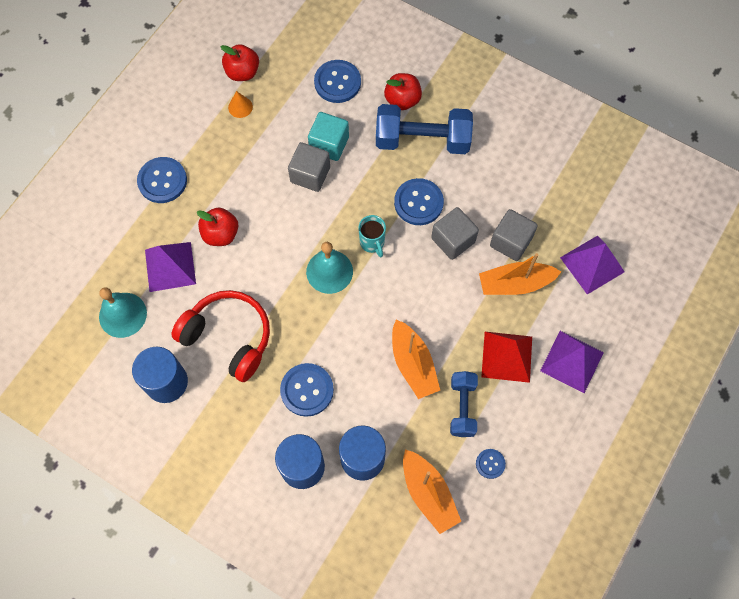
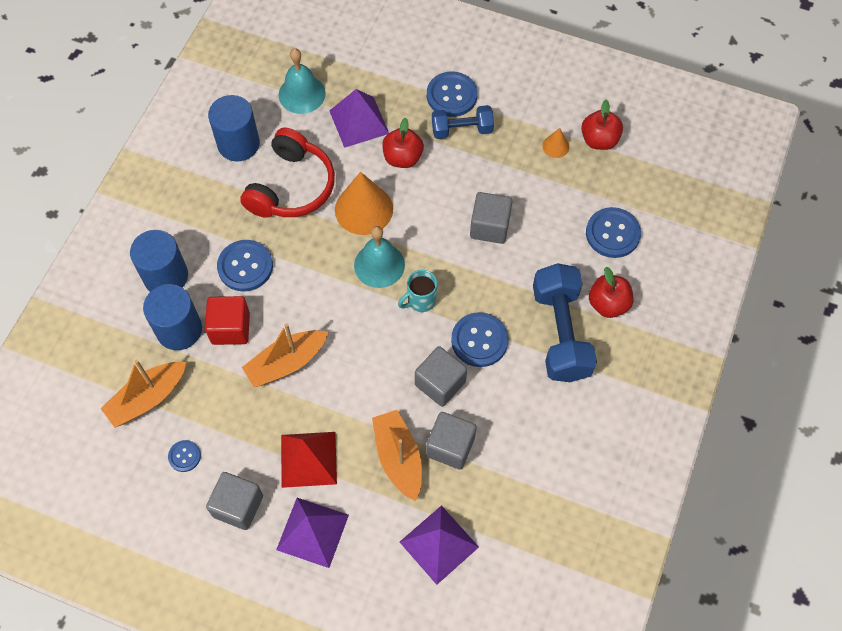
camera: 80 degrees right, 5 degrees down
turquoise cube [308,112,349,161] -> none
blue dumbbell [450,371,478,437] -> blue dumbbell moved to [432,105,494,139]
none -> red cube [205,296,250,345]
none -> grey cube [206,472,263,530]
none -> orange cone [335,172,393,235]

